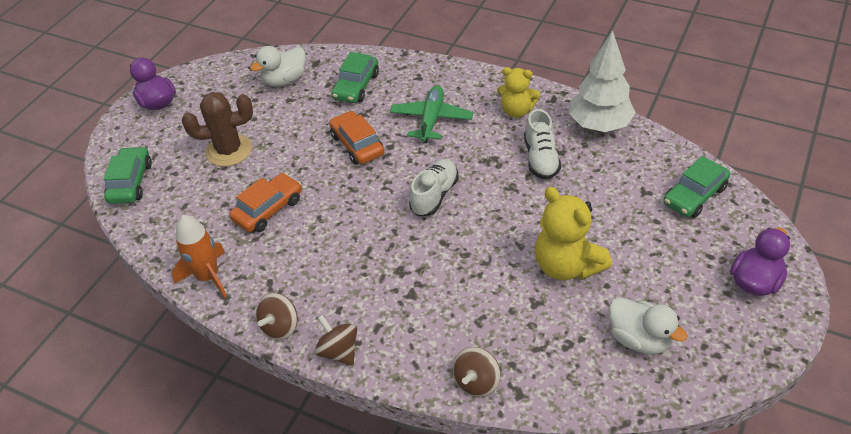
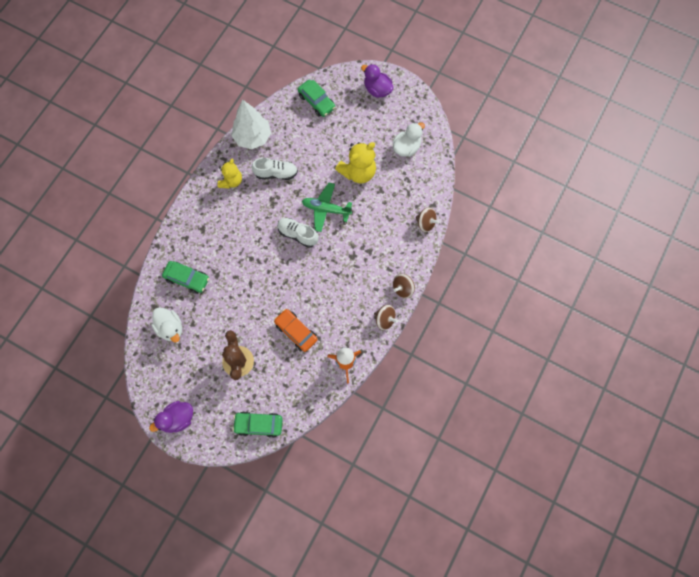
camera: 90 degrees left, 25 degrees up
orange car [329,111,384,165] -> none
green plane [390,86,473,143] -> green plane moved to [302,183,352,232]

